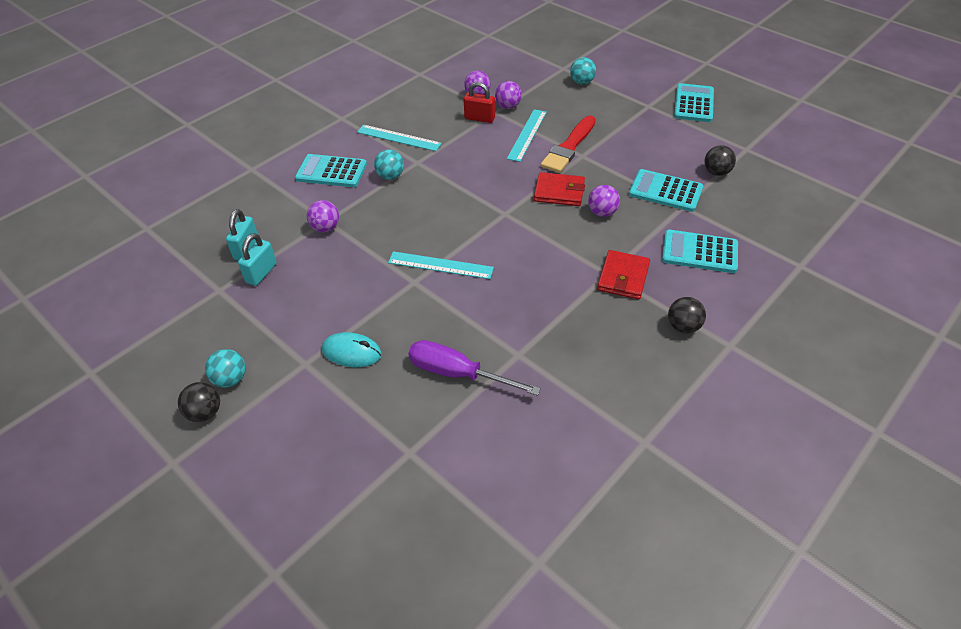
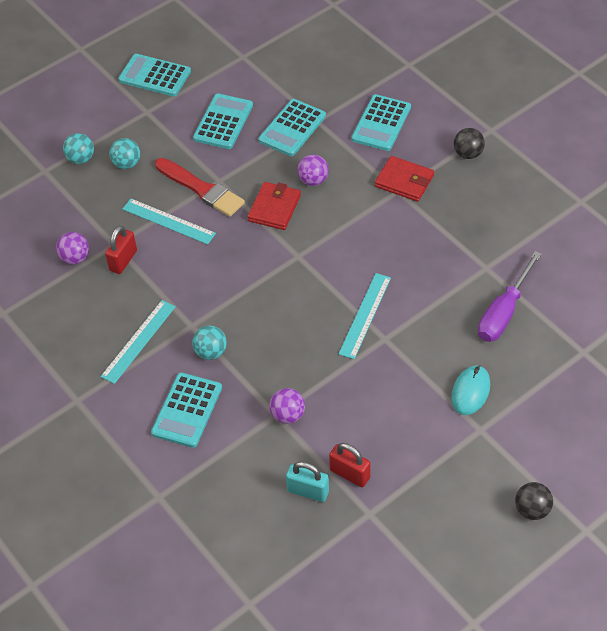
camera: 80 degrees left, 5 degrees up
turquoise ball [205,349,246,388] -> turquoise ball moved to [109,138,140,169]
turquoise padlock [238,233,277,286] -> red padlock [329,443,370,487]
purple ball [495,81,522,109] -> none
black ball [704,145,736,176] -> none
none -> turquoise calculator [193,94,253,149]

